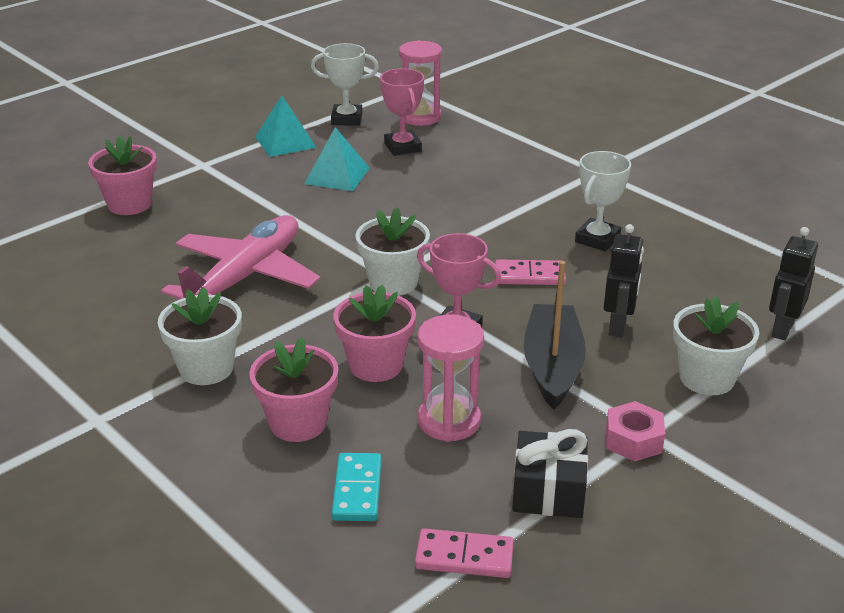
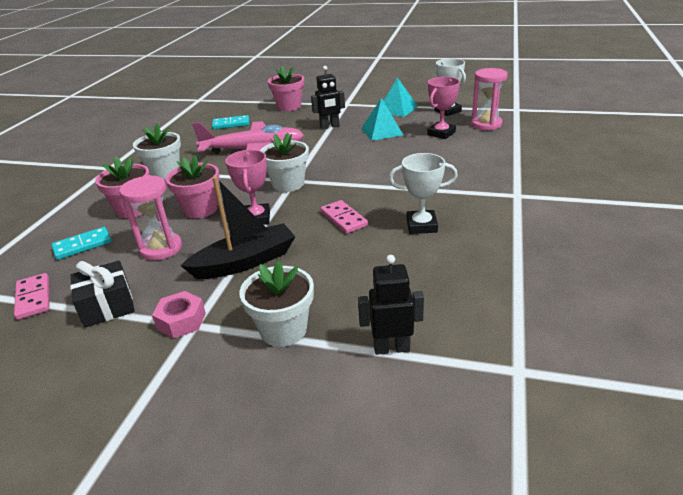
camera: 60 degrees right, 0 degrees up
black robot [604,224,644,337] -> black robot moved to [311,66,345,130]
none -> turquoise domino [212,115,249,129]

